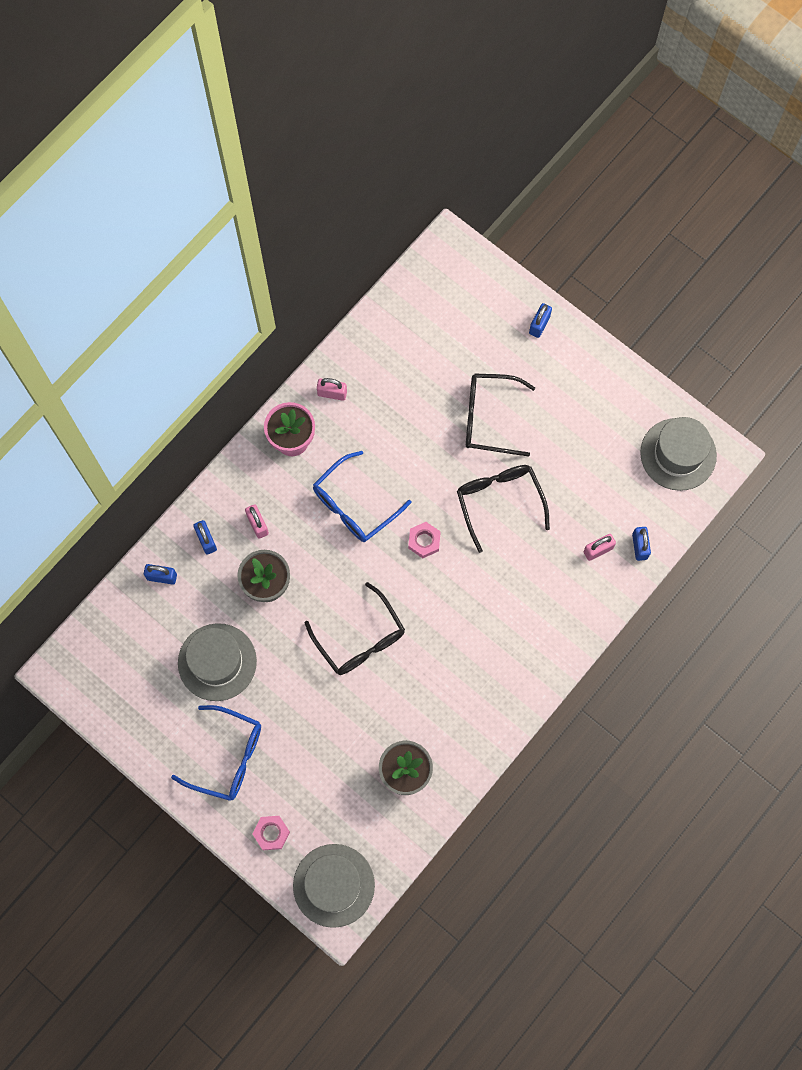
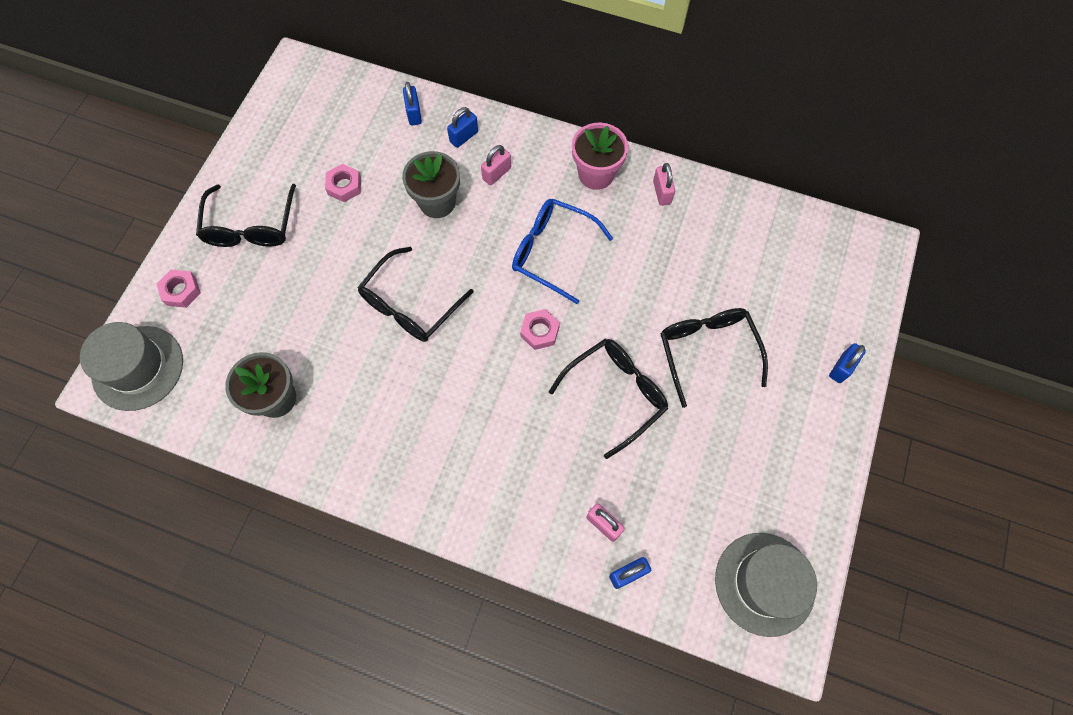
camera: 70 degrees right, 5 degrees down
blue glasses [171,705,261,801] -> black glasses [196,184,296,247]
grey hat [178,623,257,701] -> pink nut [325,164,361,202]
blue padlock [529,303,552,338] -> blue padlock turned 60 degrees counterclockwise [829,343,866,383]

